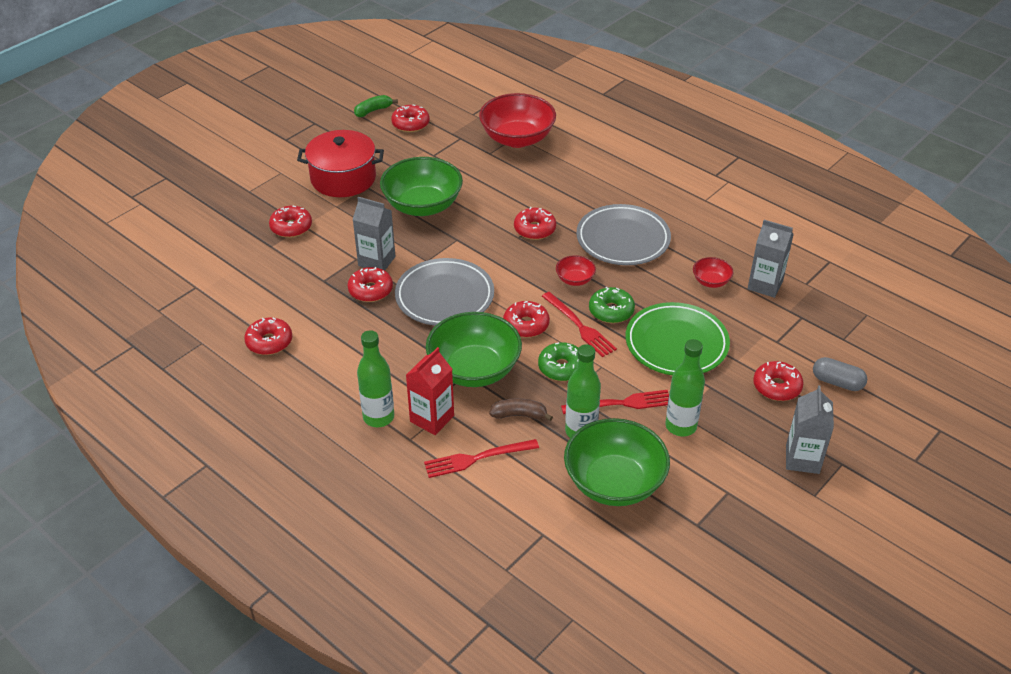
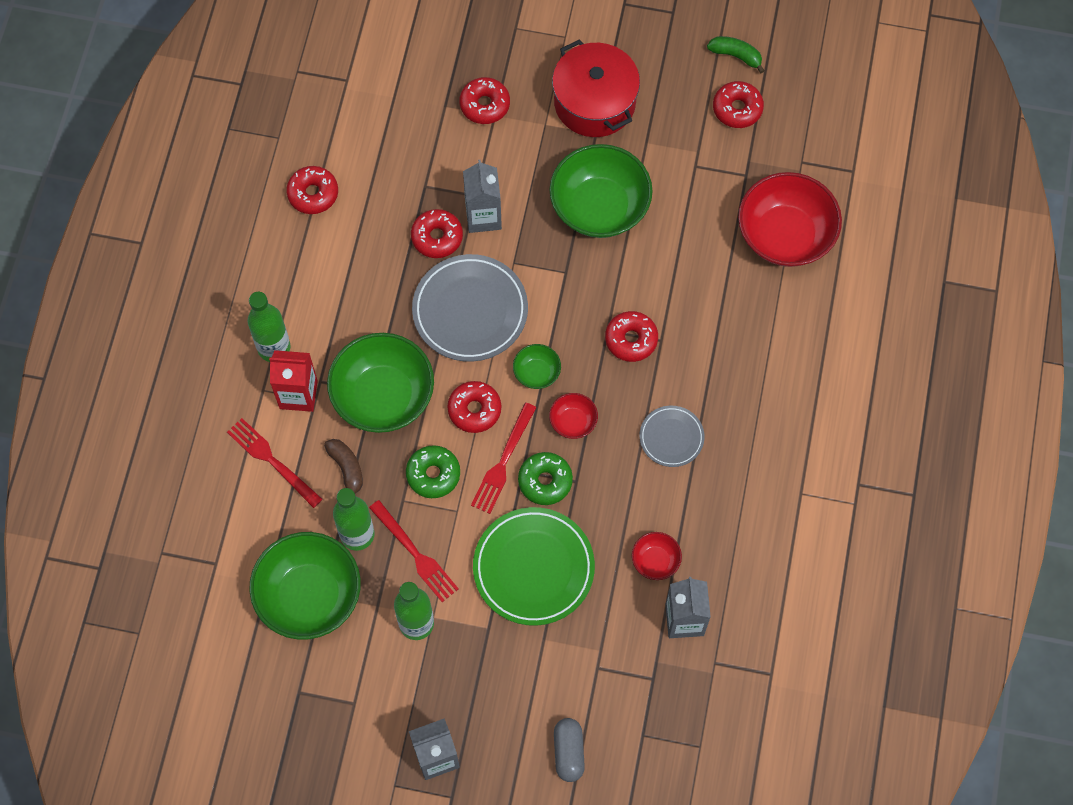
camera: 60 degrees right, 25 degrees up
grey plate [576,204,671,265] -> grey plate [640,406,704,467], size x0.55
red donut [753,361,804,401] -> none
none -> green bowl [513,344,561,389]

